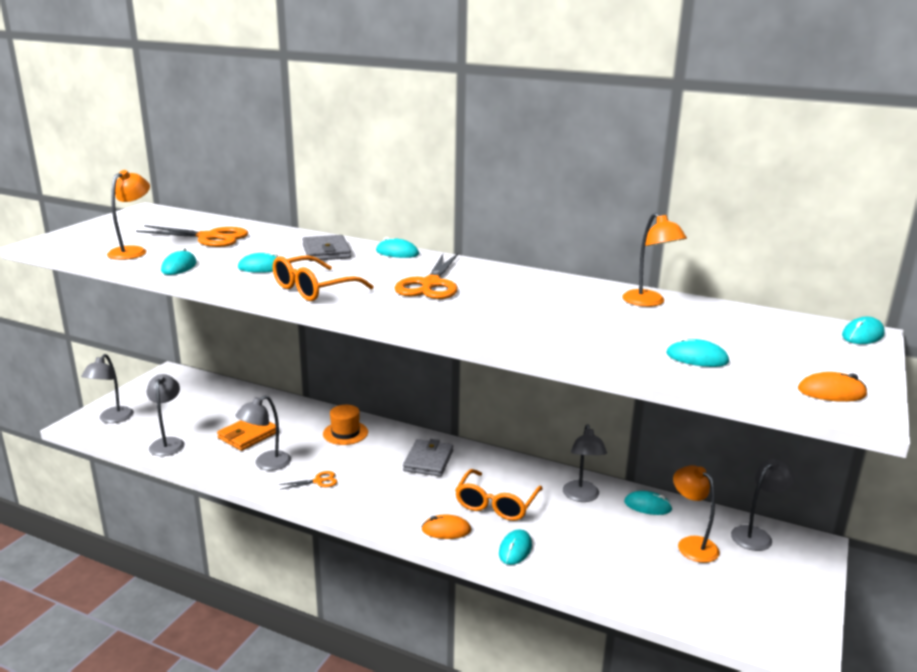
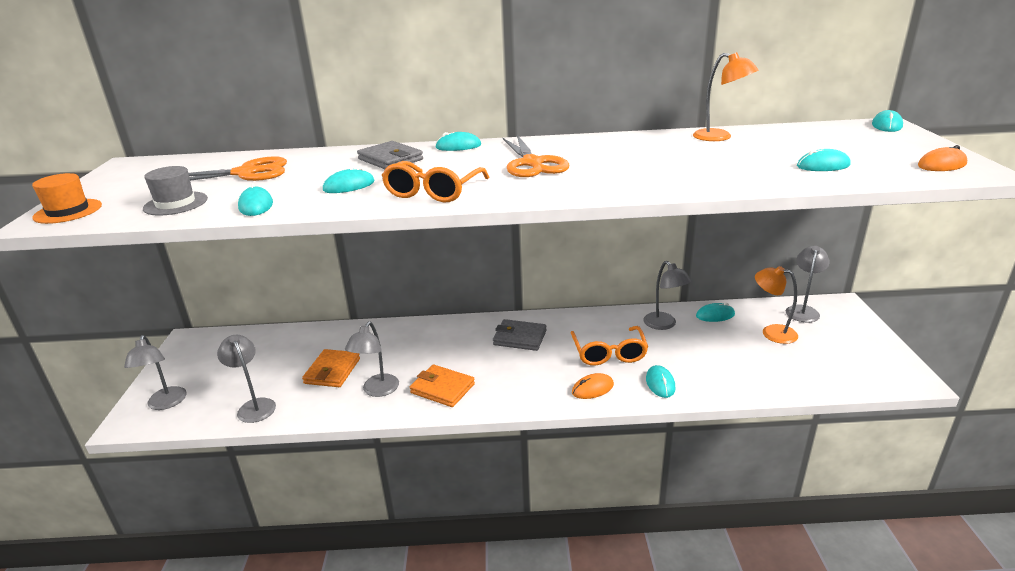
camera: 25 degrees left, 5 degrees up
orange lamp [107,170,150,260] -> grey hat [143,166,208,215]
orange scissors [279,471,337,490] -> orange wallet [410,364,475,407]
orange hat [323,405,368,445] -> orange hat moved to [32,173,102,224]
grey wallet [403,439,453,477] -> grey wallet turned 60 degrees counterclockwise [493,319,547,351]

